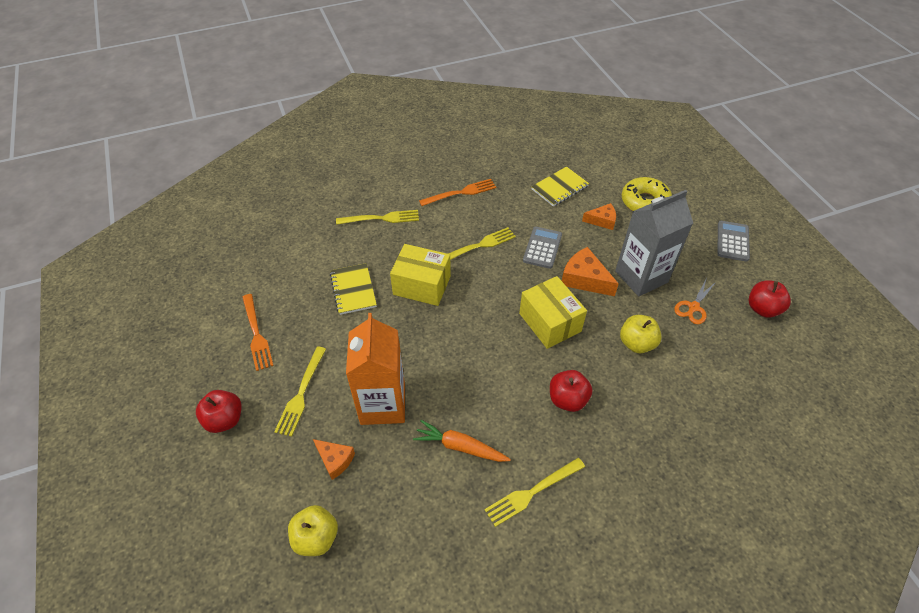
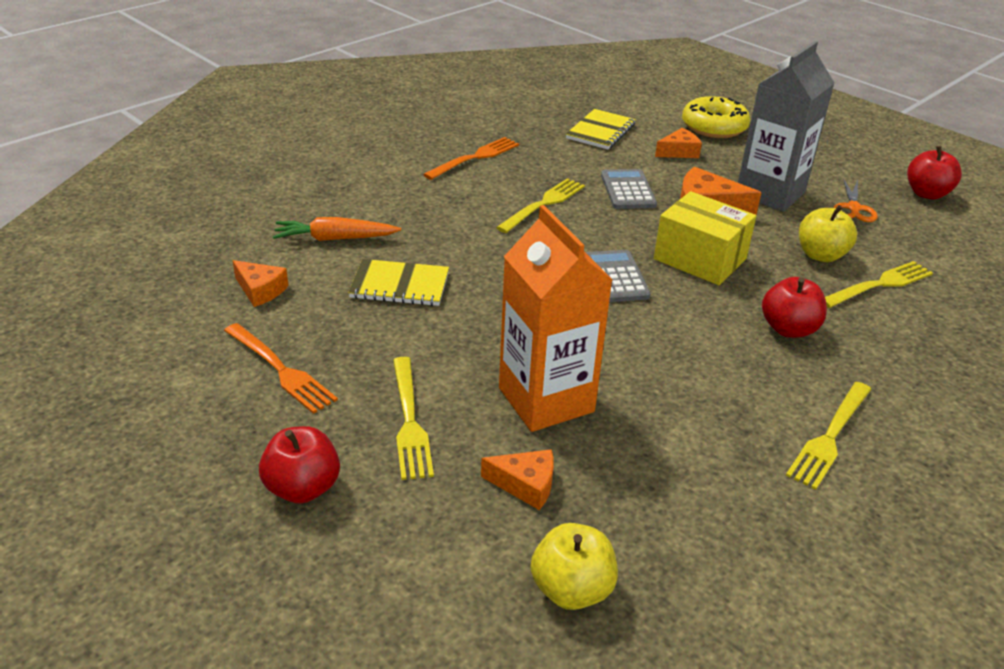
camera: 25 degrees left, 15 degrees down
yellow notebook [330,263,377,315] -> yellow notebook turned 45 degrees counterclockwise [348,259,449,306]
yellow fork [336,210,419,225] -> yellow fork moved to [825,261,933,308]
yellow box [390,244,451,306] -> none
orange carrot [413,420,511,462] -> orange carrot moved to [273,217,401,241]
grey calculator [718,221,750,262] -> grey calculator moved to [586,250,651,302]
none -> orange cheese [232,260,289,307]

